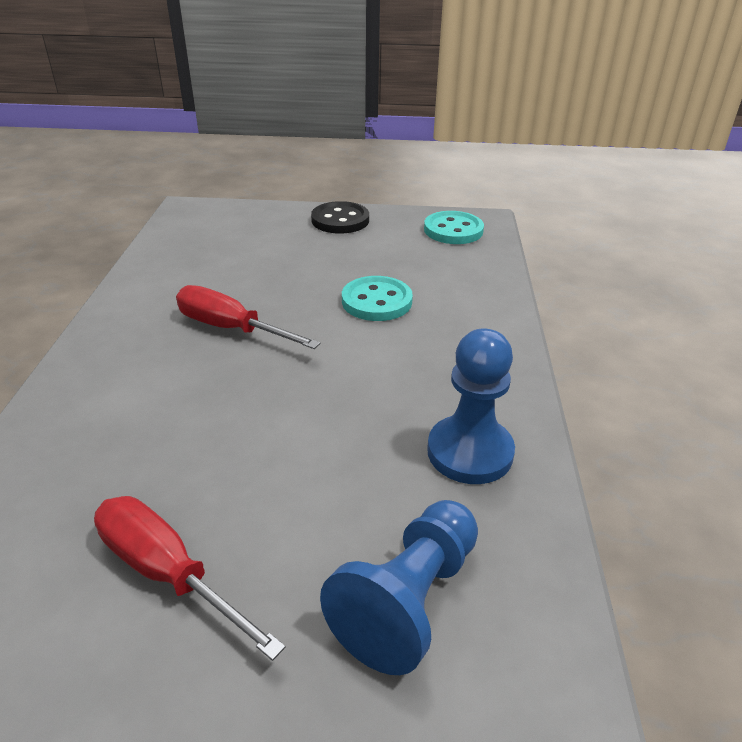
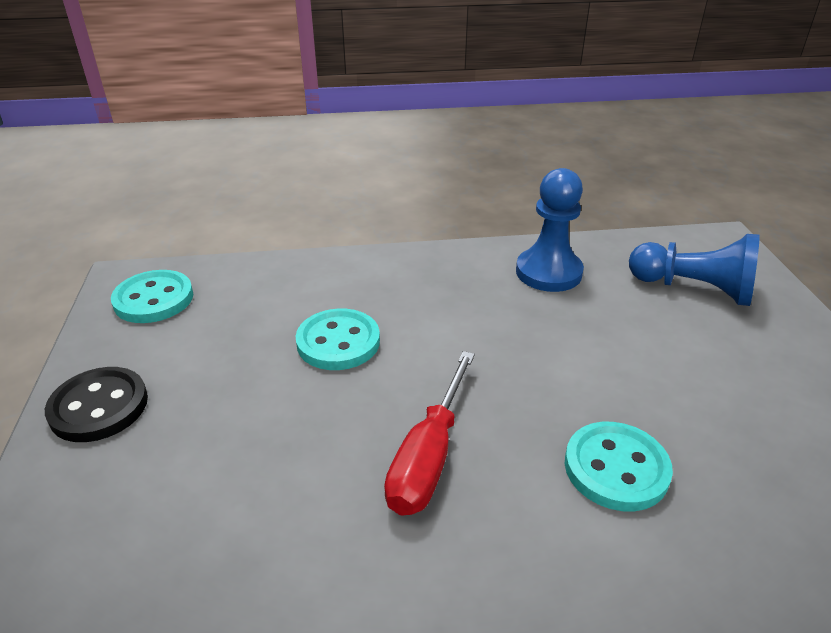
camera: 100 degrees left, 0 degrees up
red screwdriver [94,496,286,661] -> none
none -> turquoise button [565,422,673,511]

